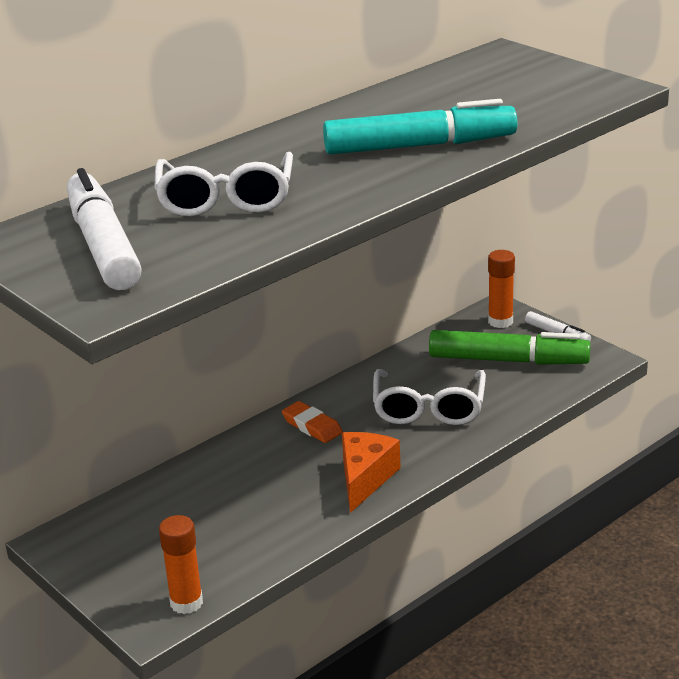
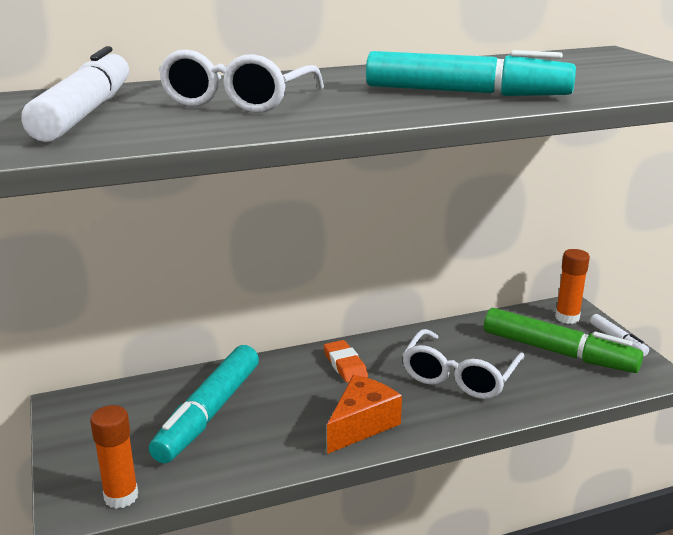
camera: 20 degrees right, 5 degrees down
none -> turquoise marker [149,345,259,463]

